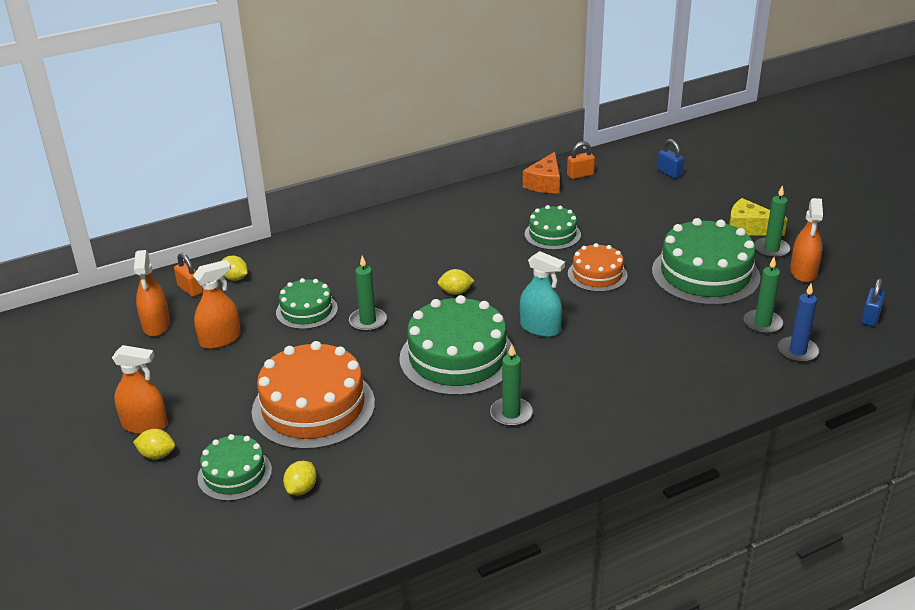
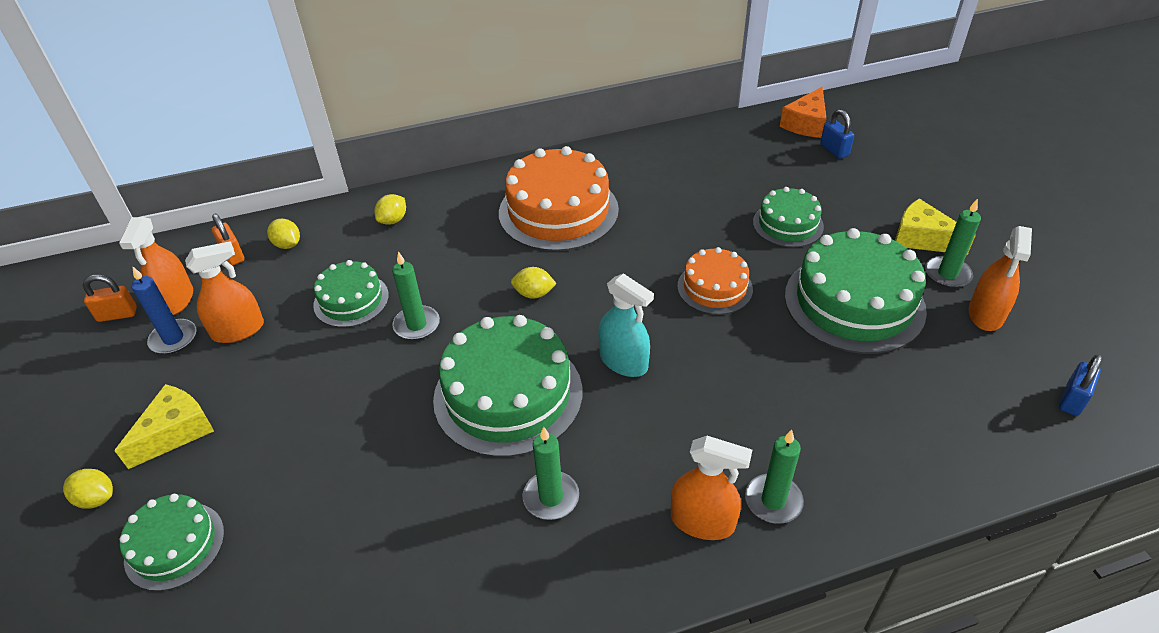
camera: 10 degrees right, 10 degrees up
orange spray bottle [112,345,168,434] -> orange spray bottle moved to [671,436,752,540]
orange cake [252,341,375,450] -> orange cake moved to [499,146,619,251]
yellow lemon [283,461,317,495] -> yellow lemon moved to [375,194,406,225]
orange cheese [523,152,560,193] -> orange cheese moved to [780,87,827,138]
green cake [525,205,581,250] -> green cake moved to [753,187,824,247]
orange padlock [567,142,595,179] -> orange padlock moved to [82,275,137,322]
green candle [743,257,783,334] -> green candle moved to [745,429,804,524]
blue candle [778,284,819,363] -> blue candle moved to [131,266,197,354]
none -> yellow cheese [114,384,214,469]

